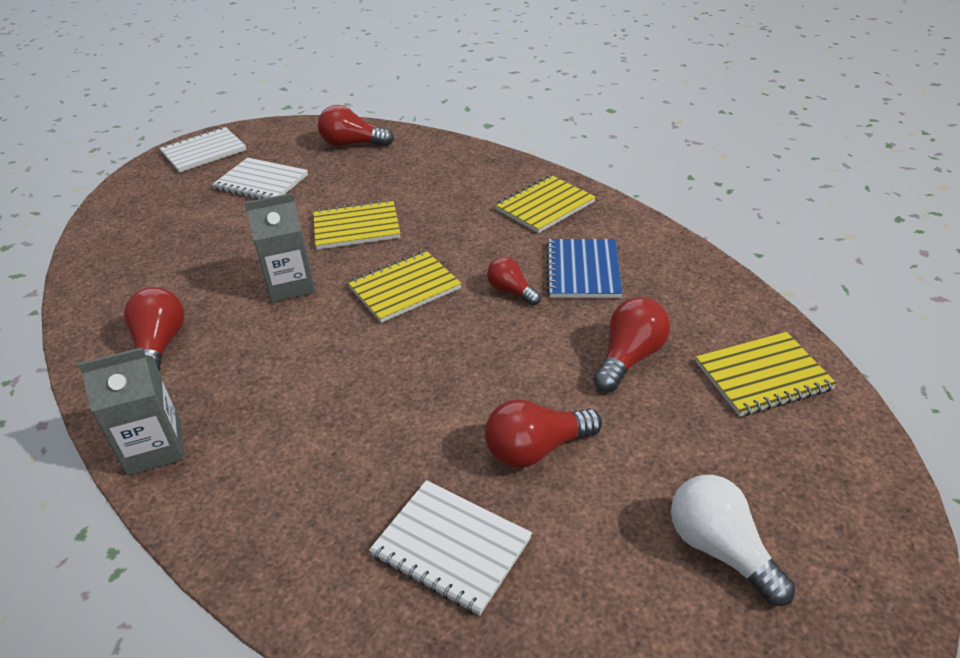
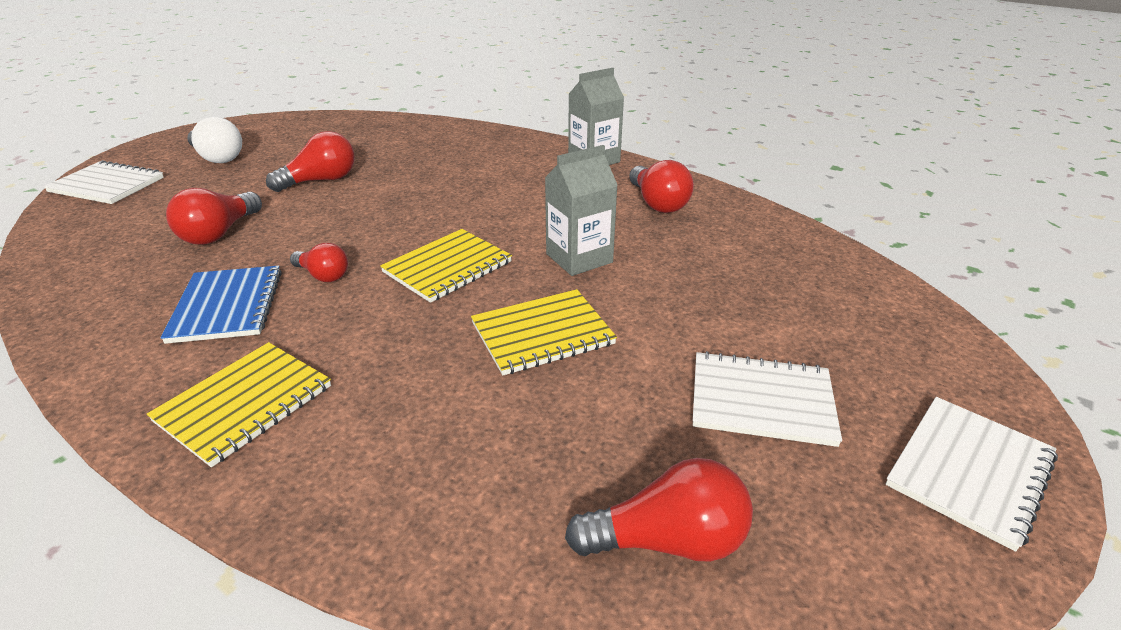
camera: 165 degrees right, 5 degrees down
white notebook [369,480,532,616] -> white notebook moved to [44,160,164,204]
yellow notebook [696,332,837,417] -> none

